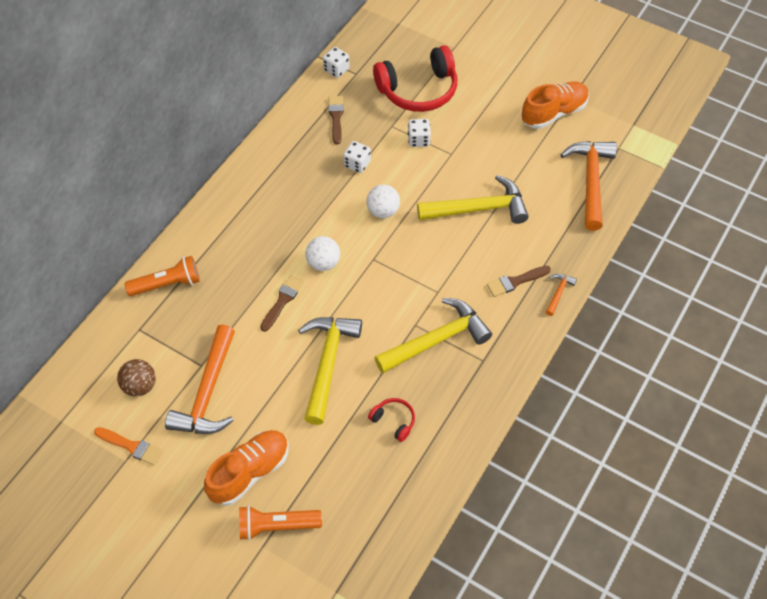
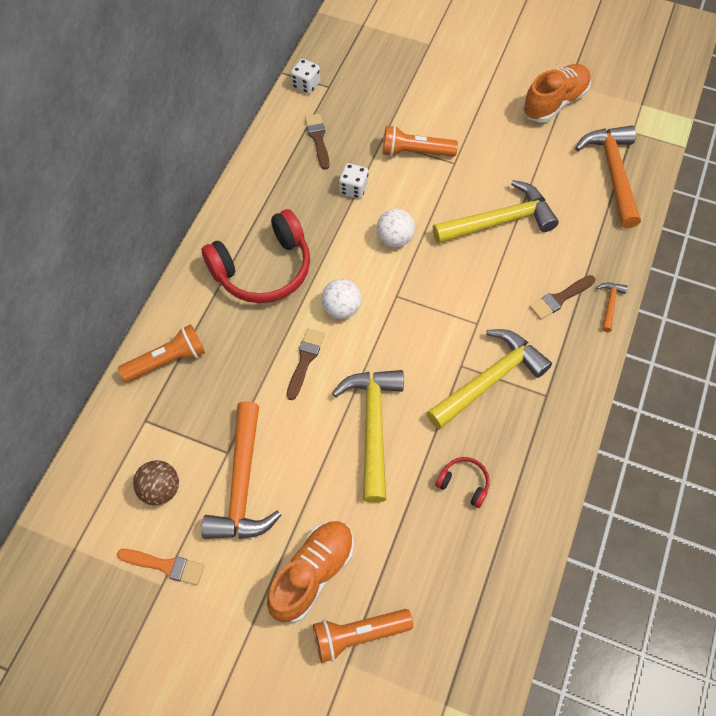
camera: 10 degrees left, 5 degrees up
red headphones [373,45,457,112] -> red headphones moved to [202,209,310,303]
white dice [408,119,431,147] -> orange flashlight [383,125,458,157]

